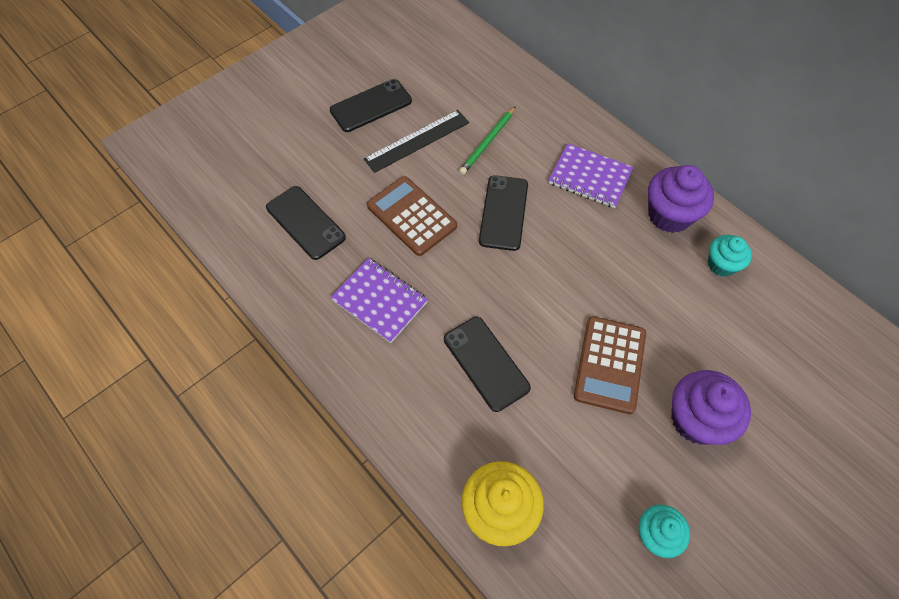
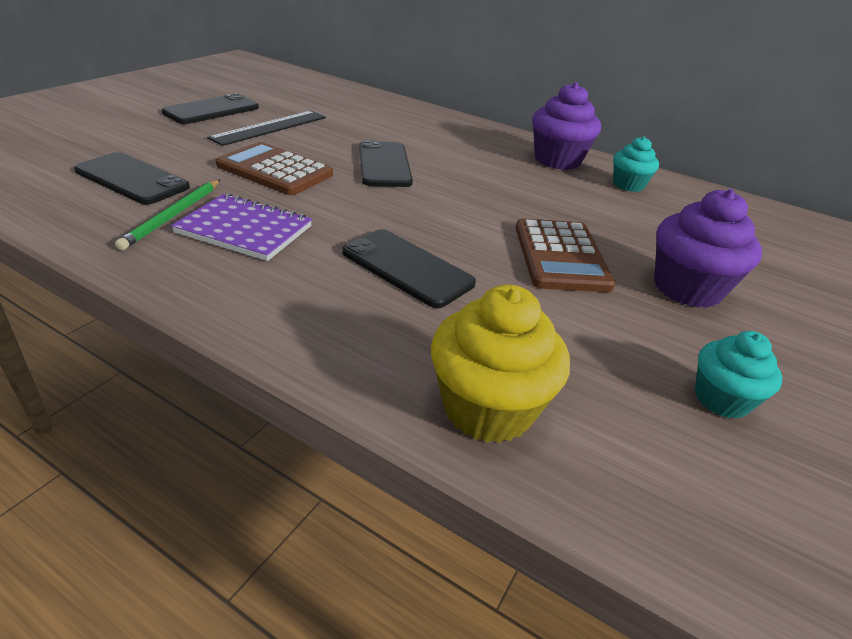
camera: 20 degrees left, 25 degrees down
green pencil [459,106,516,174] -> green pencil moved to [115,180,220,250]
purple notebook [548,143,634,208] -> none

